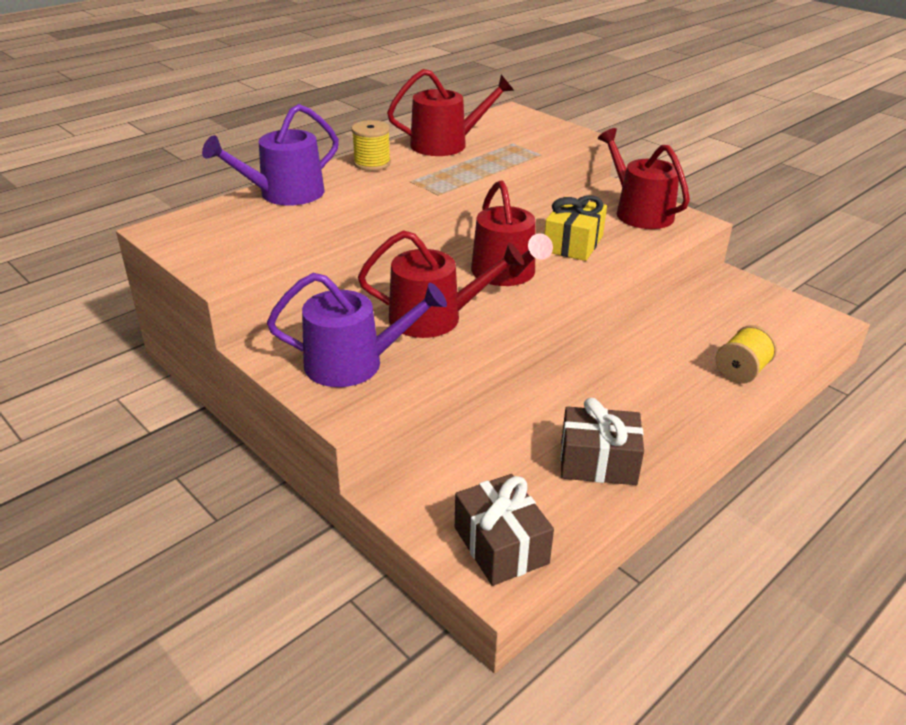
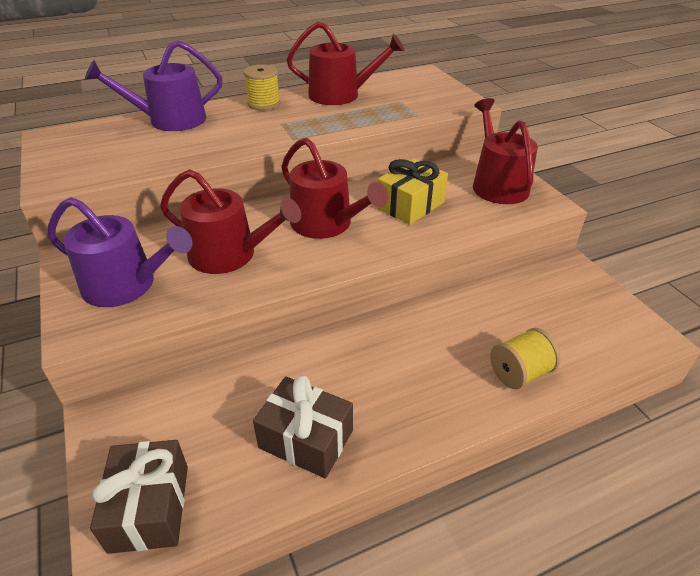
camera: 20 degrees right, 5 degrees up
red watering can [471,180,553,286] -> red watering can turned 45 degrees counterclockwise [281,137,389,239]

